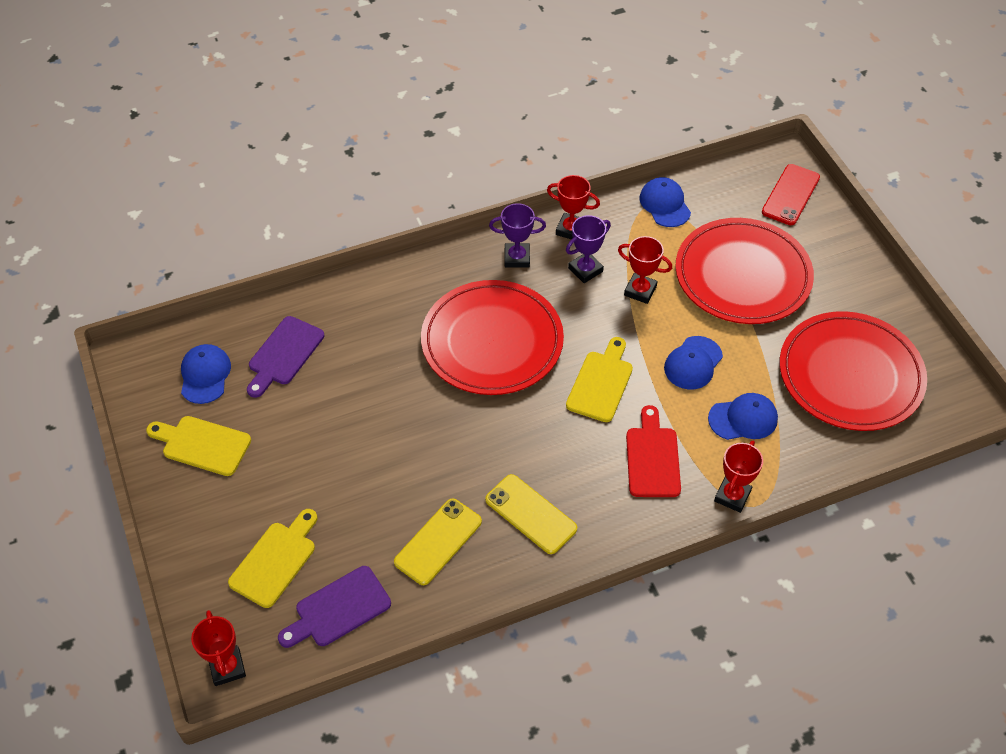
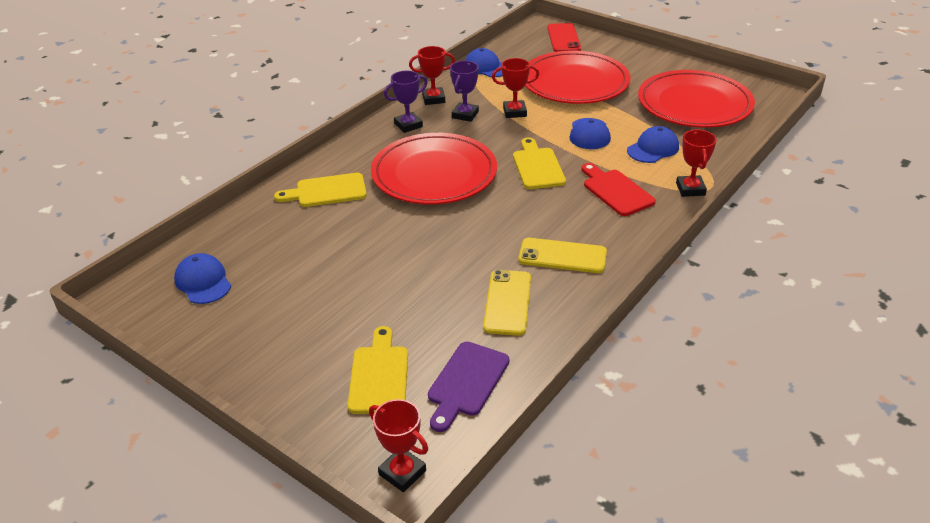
camera: 30 degrees left, 15 degrees down
yellow cutting board [146,416,251,476] -> yellow cutting board moved to [274,173,367,207]
purple cutting board [247,316,324,398] -> none

